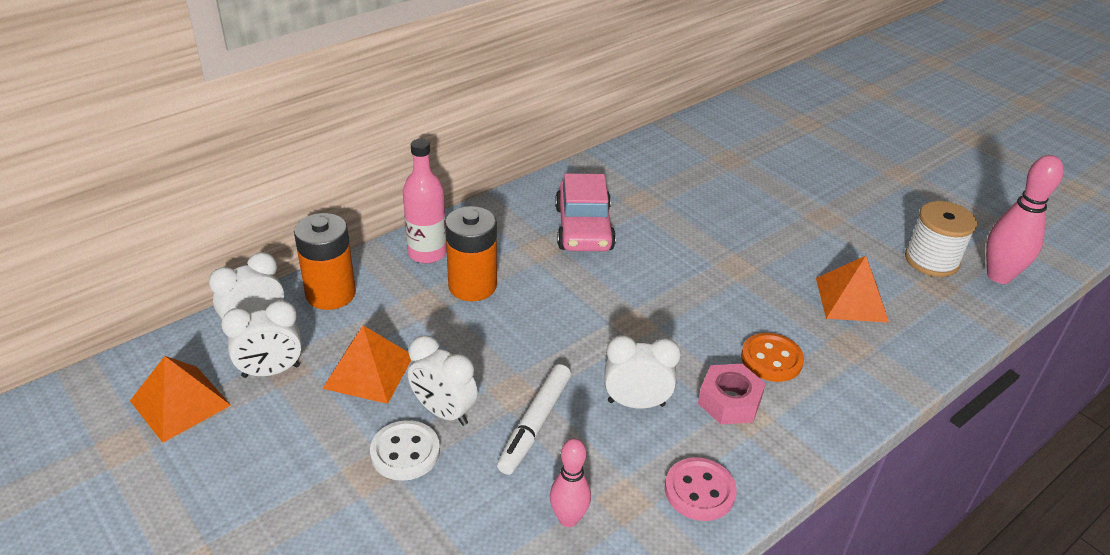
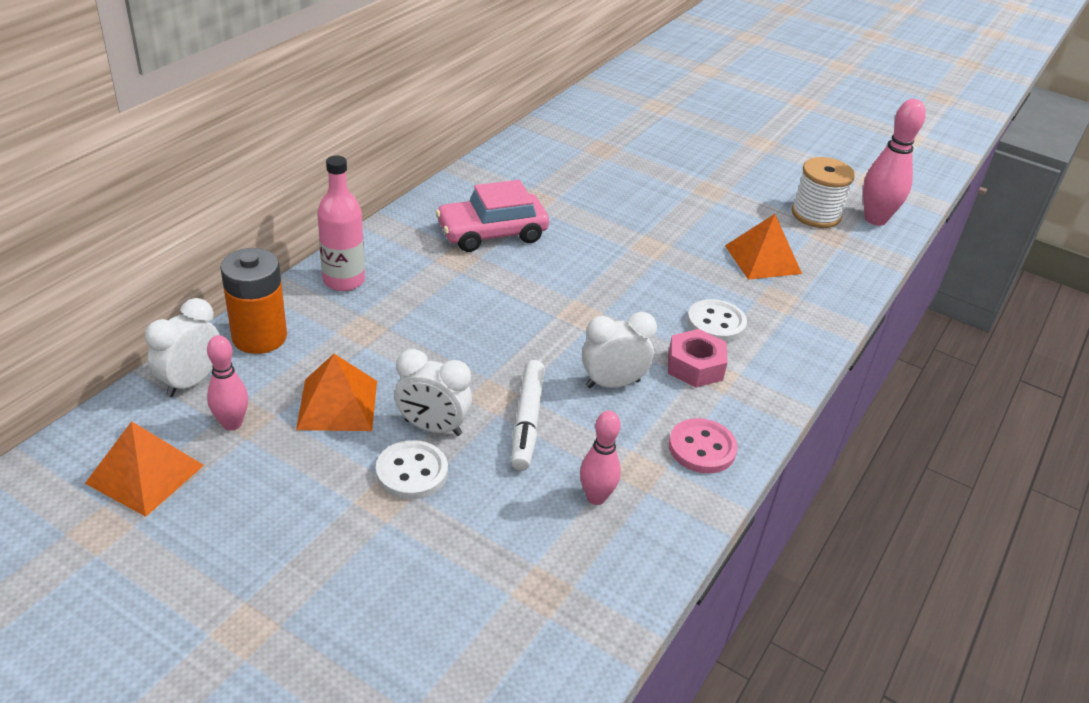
camera: 20 degrees left, 0 degrees up
white clock [221,300,302,378] -> pink bowling pin [207,335,248,431]
orange battery [445,206,497,301] -> none
pink car [555,173,616,251] -> pink car turned 90 degrees clockwise [436,180,549,252]
orange button [741,333,804,382] -> white button [687,299,747,342]

